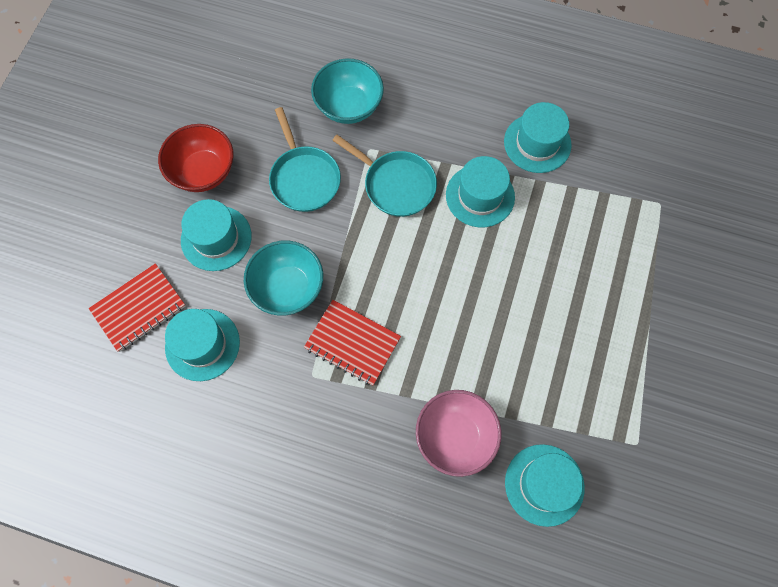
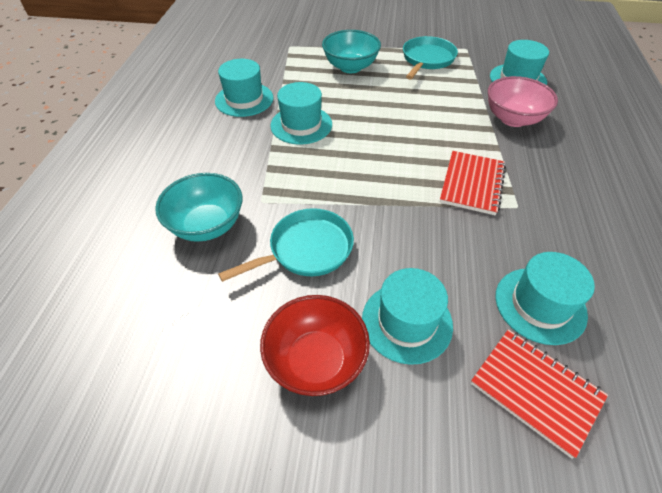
camera: 100 degrees left, 20 degrees down
turquoise bowl [244,240,323,316] -> turquoise bowl moved to [322,30,381,73]
turquoise pan [332,135,437,217] -> turquoise pan moved to [403,36,458,79]

